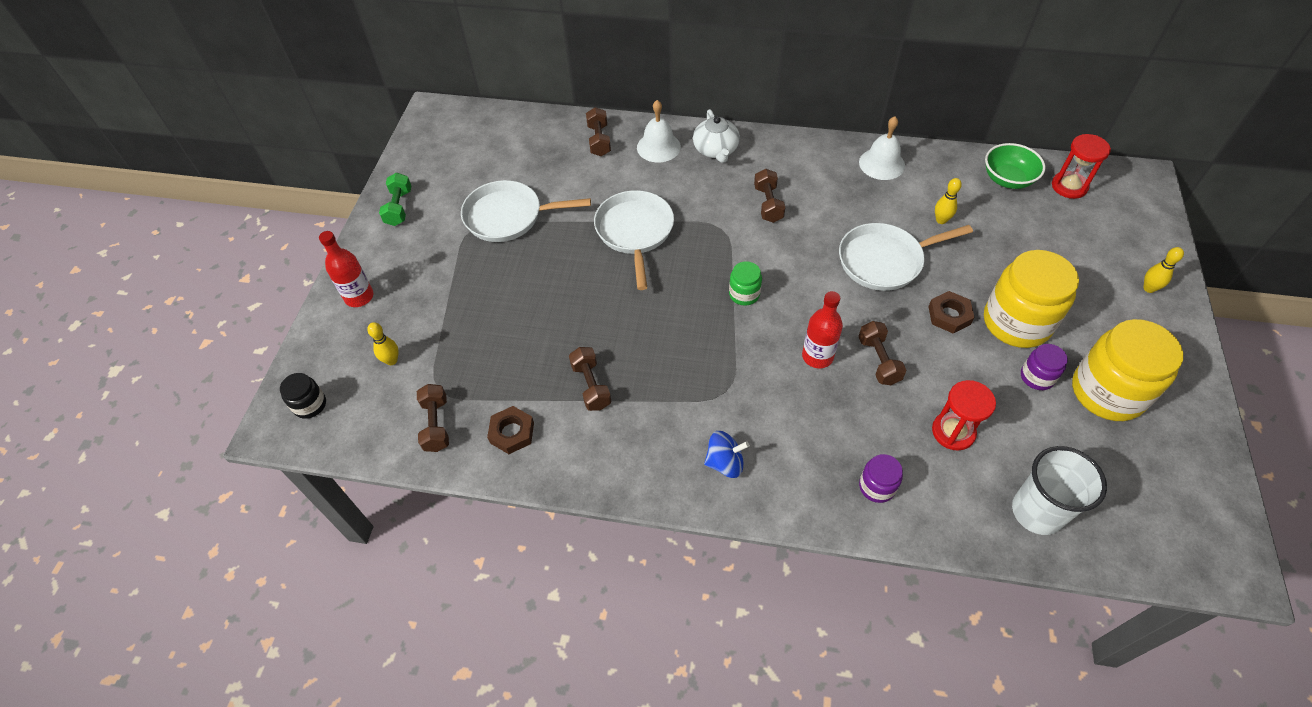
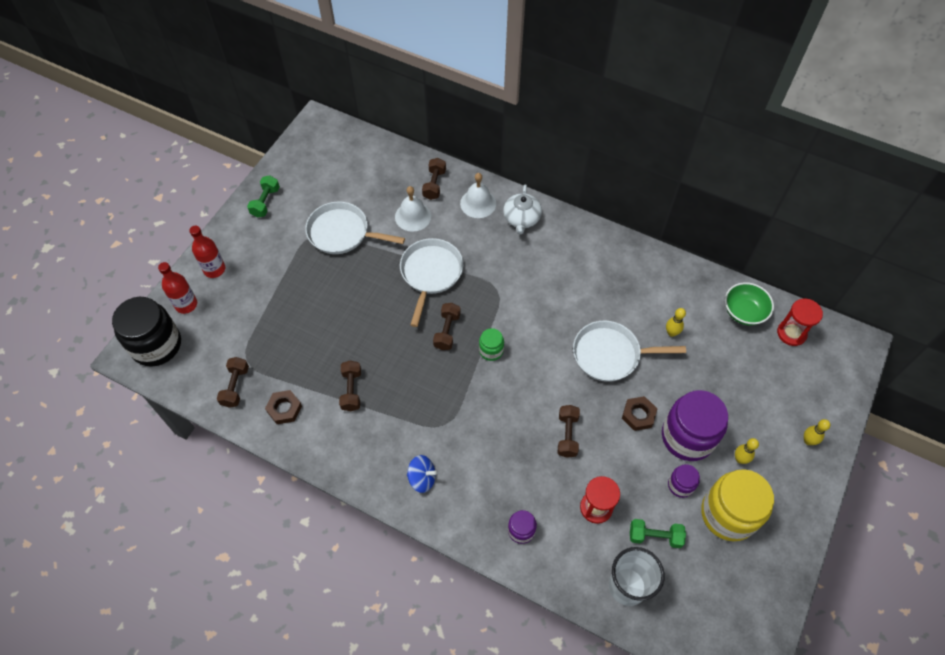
camera: 15 degrees right, 5 degrees up
black jar [280,373,326,419] -> black jar [112,297,181,367], size x2.10
yellow bowling pin [367,322,399,365] -> yellow bowling pin moved to [735,438,759,464]
brown dumbbell [754,169,785,223] -> brown dumbbell moved to [433,303,461,350]
red bottle [802,291,843,368] -> red bottle moved to [158,262,197,314]
white bell [859,116,905,180] -> white bell moved to [395,186,431,232]
yellow jar [984,250,1079,348] -> purple jar [662,390,728,461]
none -> green dumbbell [630,519,686,548]

